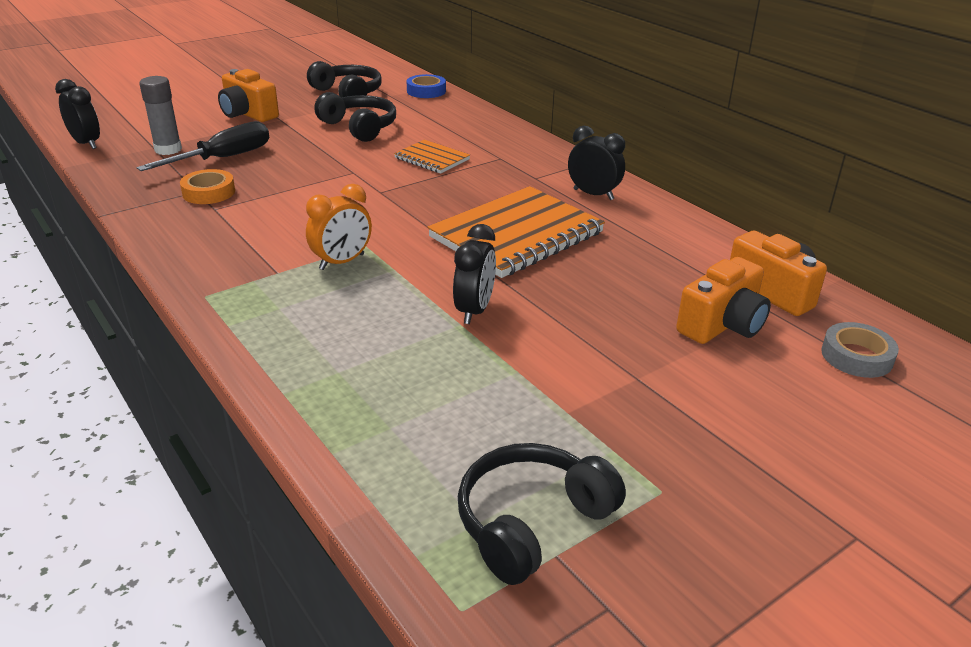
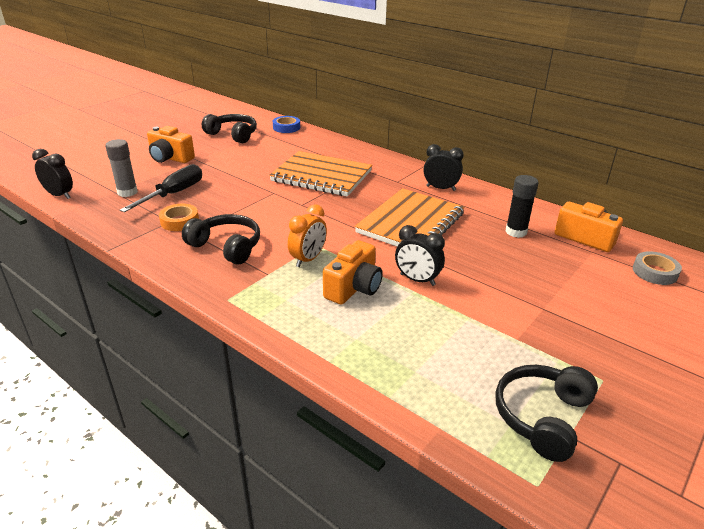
camera: 15 degrees left, 0 degrees up
black headphones [314,92,396,142] -> black headphones moved to [182,214,260,265]
orange notebook [394,140,470,174] -> orange notebook [269,151,372,197], size x1.98
black clock [453,224,496,324] -> black clock turned 120 degrees clockwise [395,225,445,286]
orange camera [676,257,771,344] -> orange camera moved to [323,240,383,305]
none -> black glue stick [505,175,539,238]

